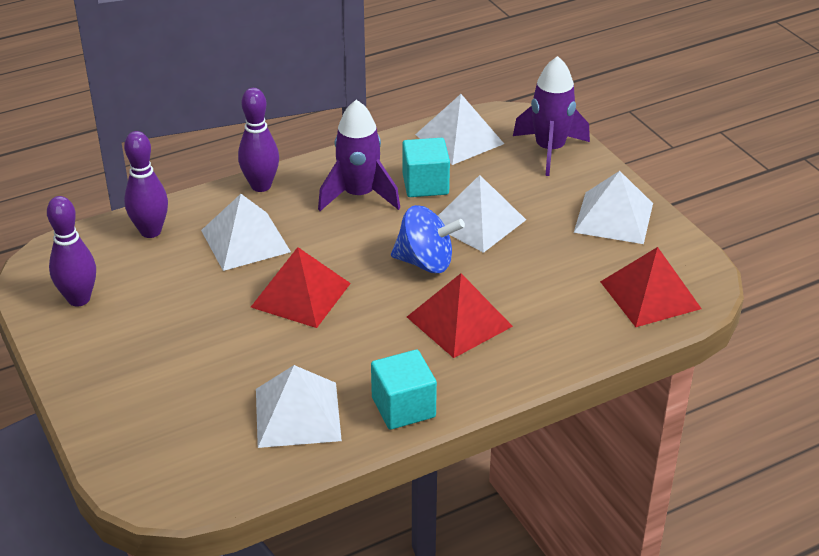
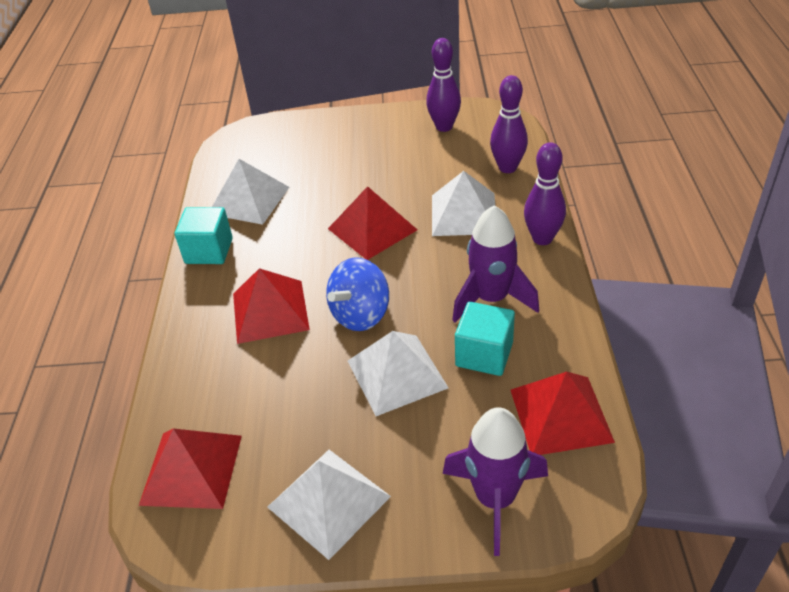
camera: 120 degrees right, 5 degrees up
white pyramid [415,94,504,165] -> red pyramid [511,372,615,455]

